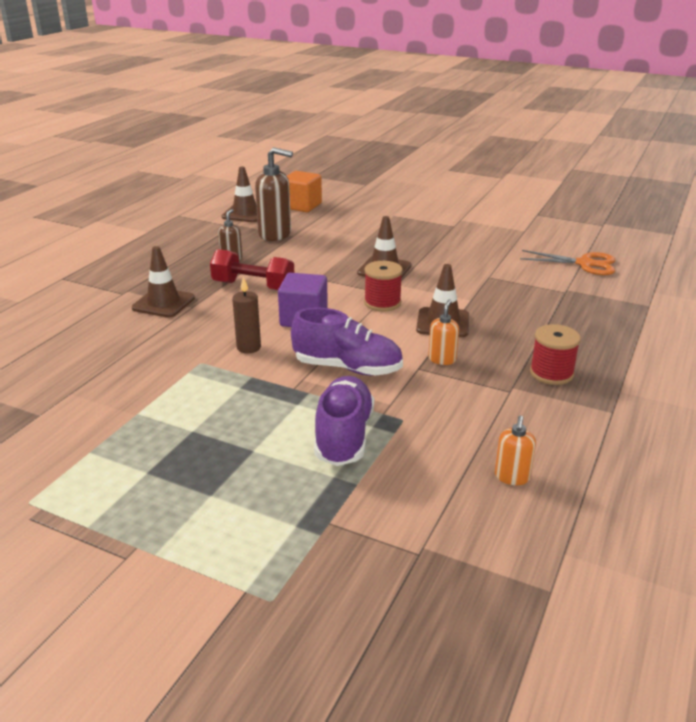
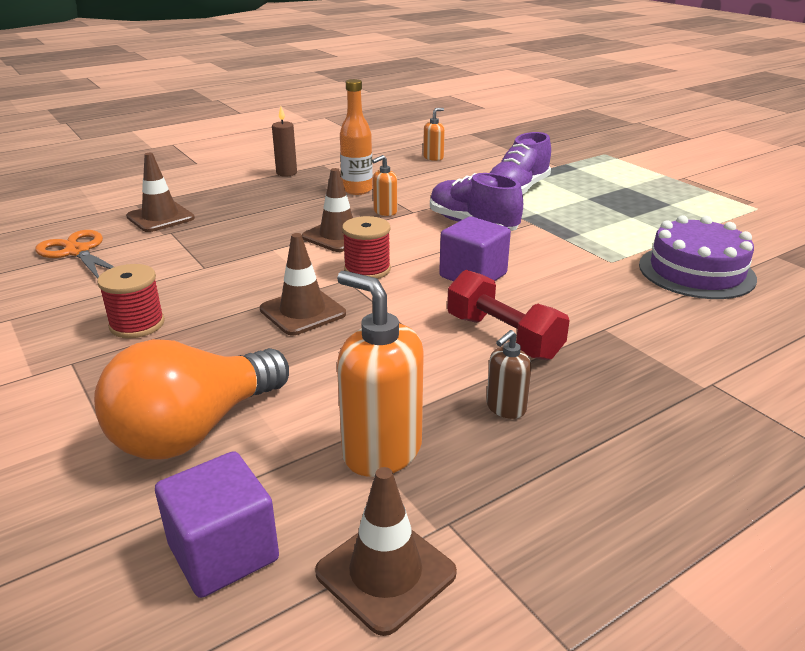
camera: 150 degrees left, 0 degrees up
brown traffic cone [132,246,195,318] -> brown traffic cone moved to [126,153,195,232]
brown candle [232,276,261,353] -> brown candle moved to [272,106,297,177]
brown soap dispenser [255,147,293,241] -> orange soap dispenser [337,271,424,477]
orange cube [287,171,322,212] -> purple cube [155,451,279,598]
red spool [530,324,581,385] -> red spool moved to [97,264,165,338]
none -> orange light bulb [94,339,289,460]
none -> orange bottle [340,79,373,195]
none -> purple cake [639,215,757,299]

